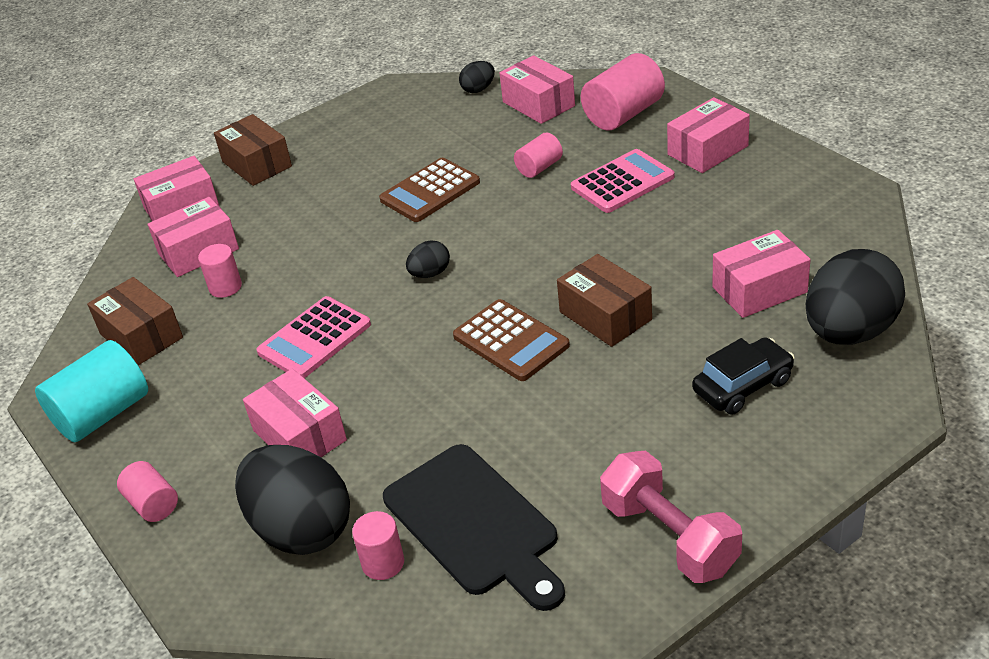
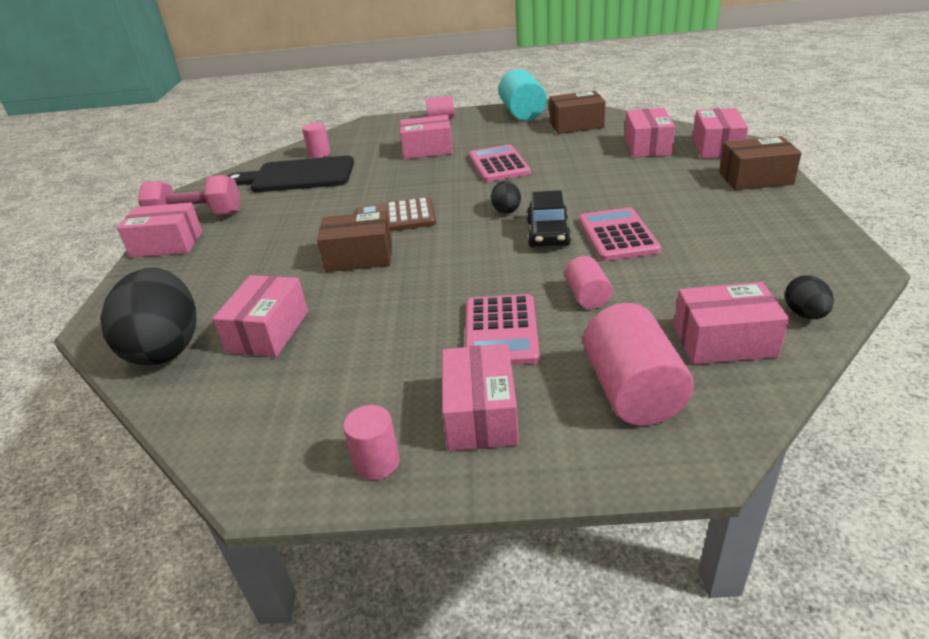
camera: 125 degrees right, 5 degrees down
pink cylinder [198,244,242,298] -> pink cylinder moved to [343,405,400,480]
black egg [235,445,350,555] -> none
brown calculator [379,158,480,222] -> pink calculator [579,207,661,261]
black car [692,337,795,415] -> black car moved to [527,190,571,247]
none -> pink box [117,202,202,258]

